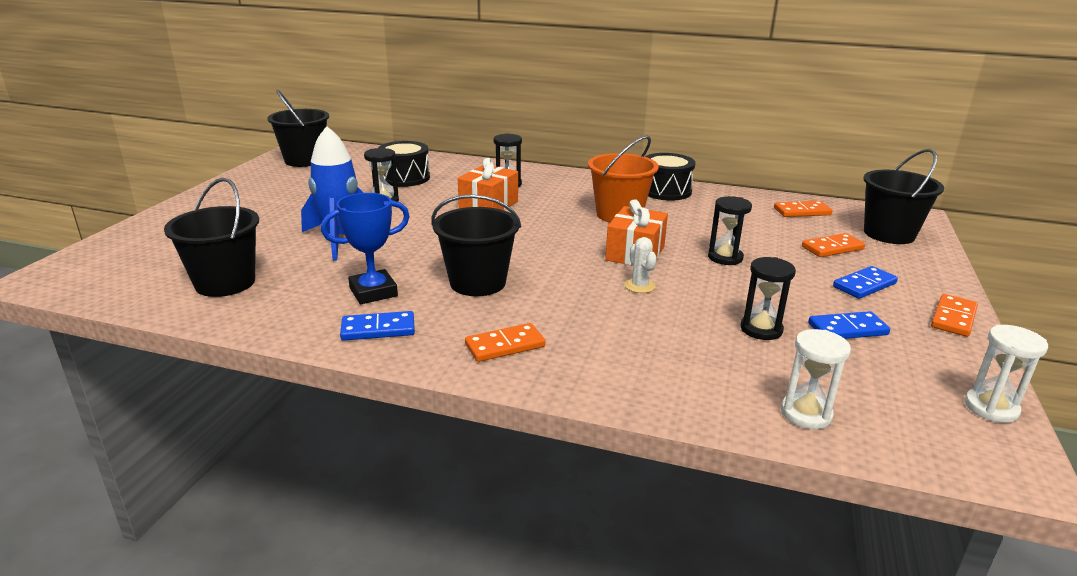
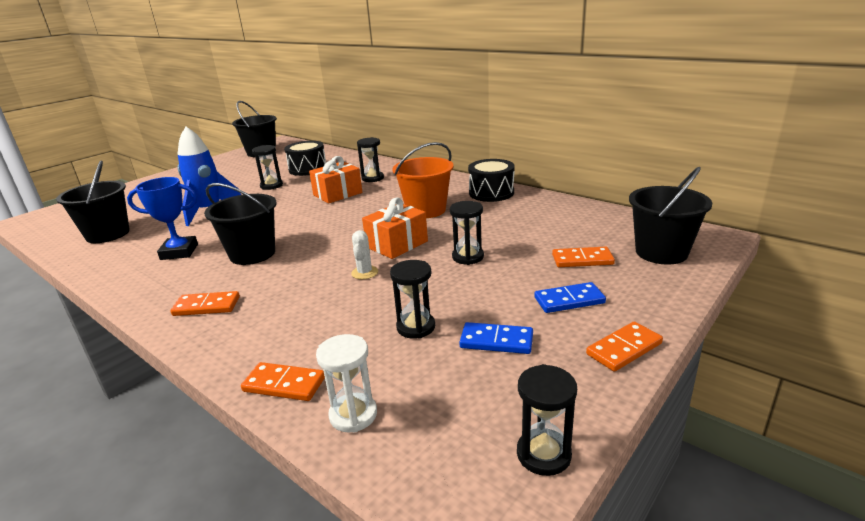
camera: 25 degrees right, 0 degrees up
blue domino [340,311,415,341] -> none
orange domino [774,201,832,217] -> orange domino moved to [241,362,325,401]
white hourglass [965,325,1048,423] -> black hourglass [517,364,577,476]

